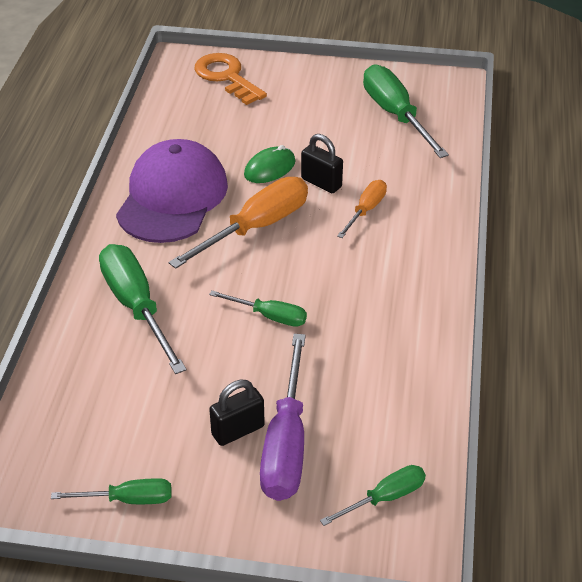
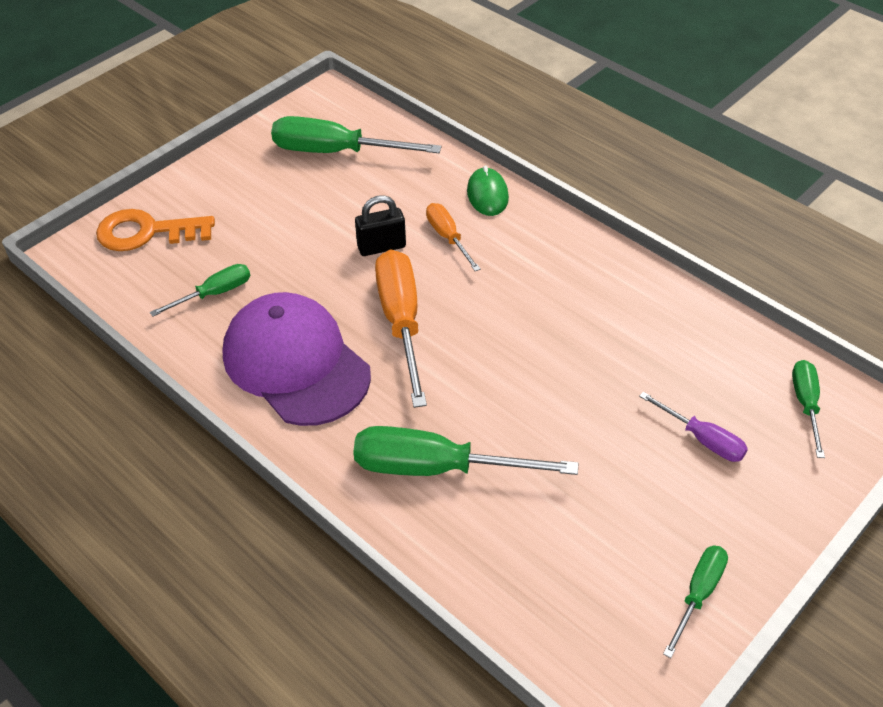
camera: 55 degrees left, 5 degrees up
green screwdriver [209,291,307,327] -> green screwdriver moved to [150,264,250,317]
black padlock [209,380,265,446] -> none
green mouse [244,145,296,183] -> green mouse moved to [467,165,509,216]
purple screwdriver [260,334,306,501] -> purple screwdriver [639,392,748,462], size x0.55

